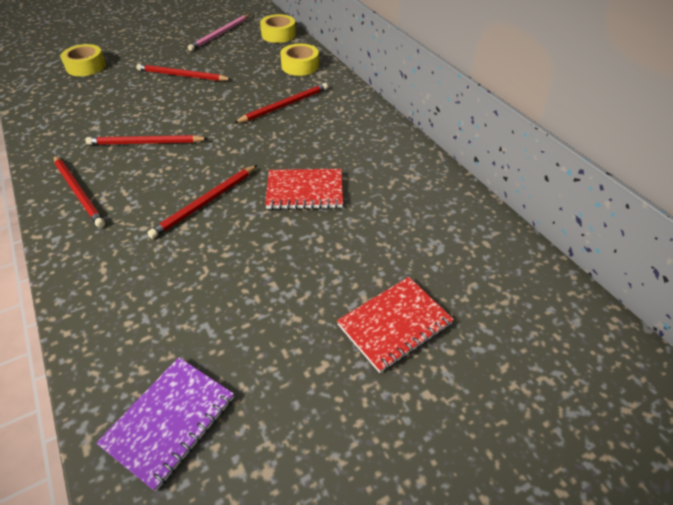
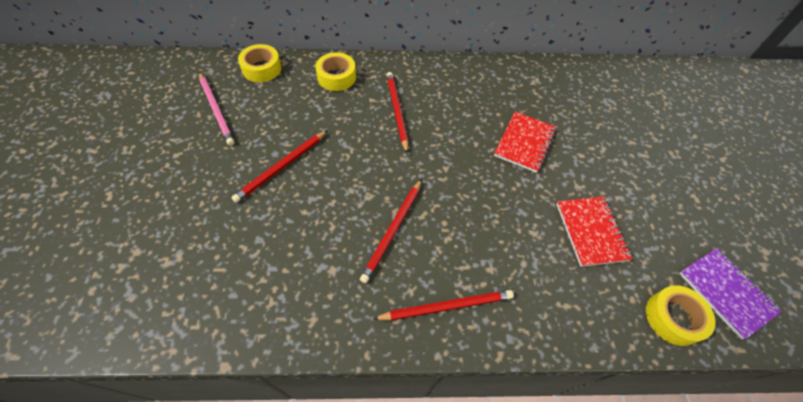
camera: 65 degrees left, 10 degrees up
yellow tape [60,44,106,76] -> yellow tape moved to [646,285,715,346]
red pencil [147,165,257,239] -> none
red notebook [337,277,454,373] -> red notebook moved to [556,197,632,267]

